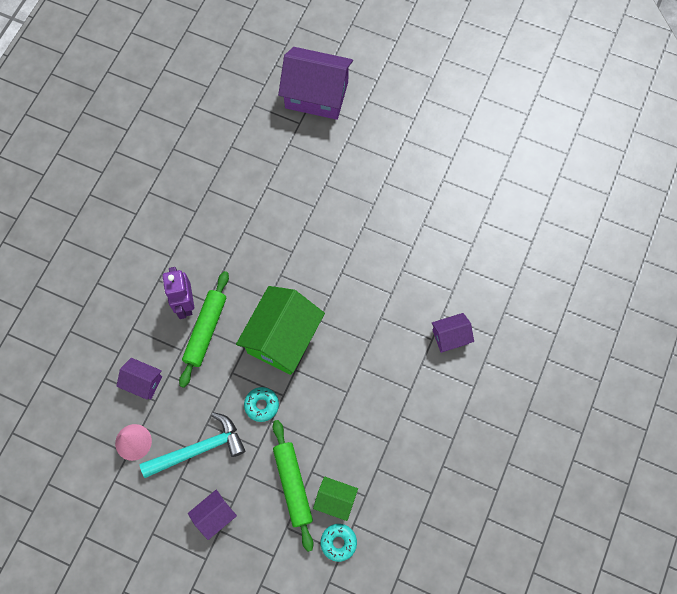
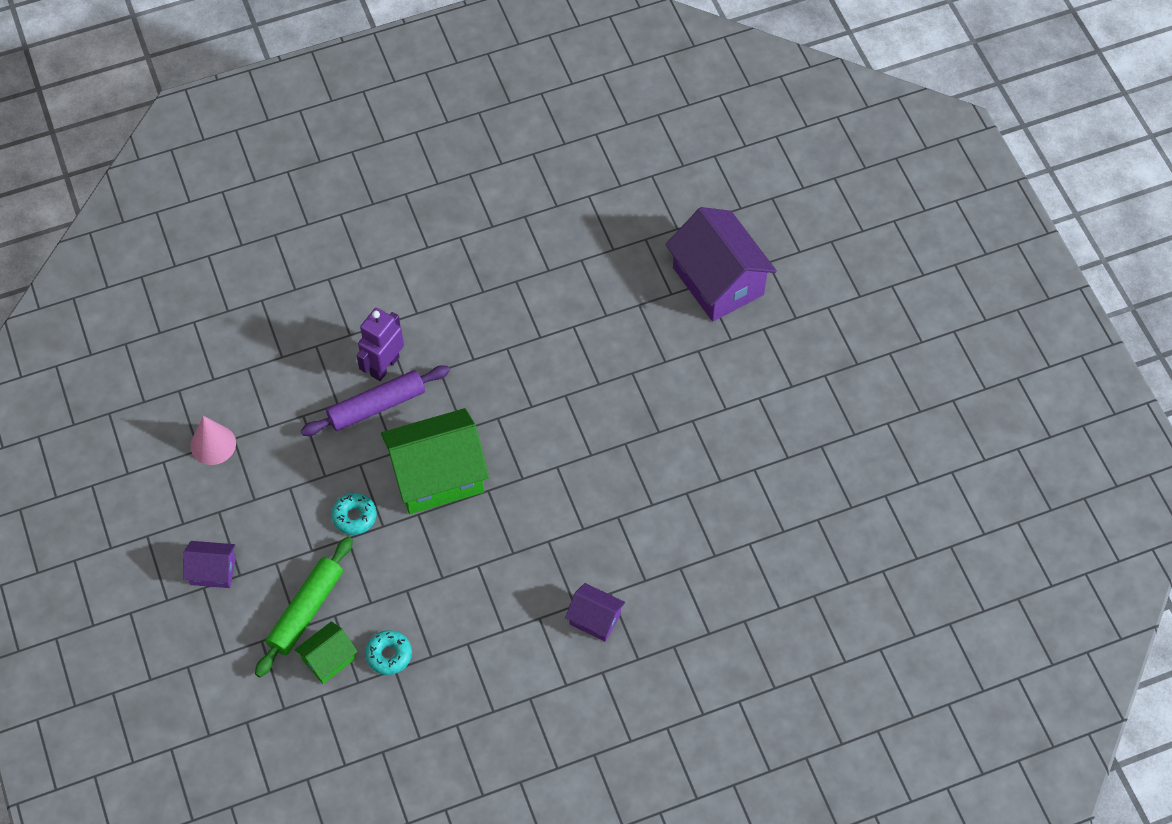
camera: 45 degrees right, 10 degrees down
purple house [116,358,162,400] -> none
turquoise hammer [140,412,245,478] -> none
green rolling pin [179,271,229,388] -> purple rolling pin [301,365,450,436]
green house [313,476,358,521] -> green house turned 75 degrees clockwise [295,621,358,684]
turquoise donut [320,524,357,562] -> turquoise donut moved to [365,630,412,675]

